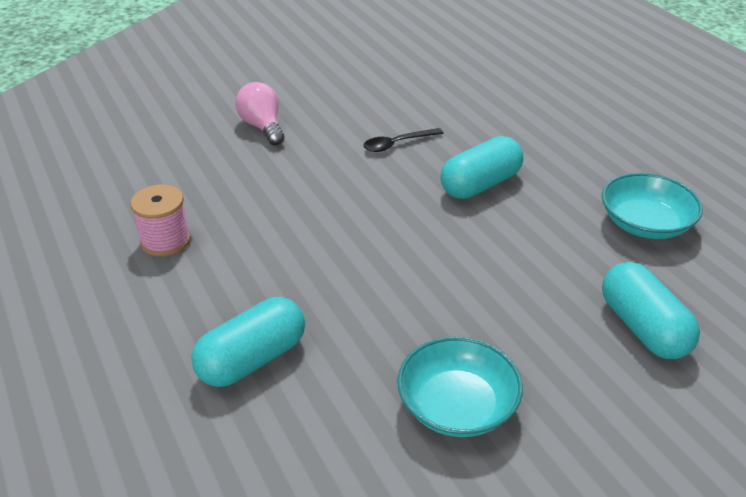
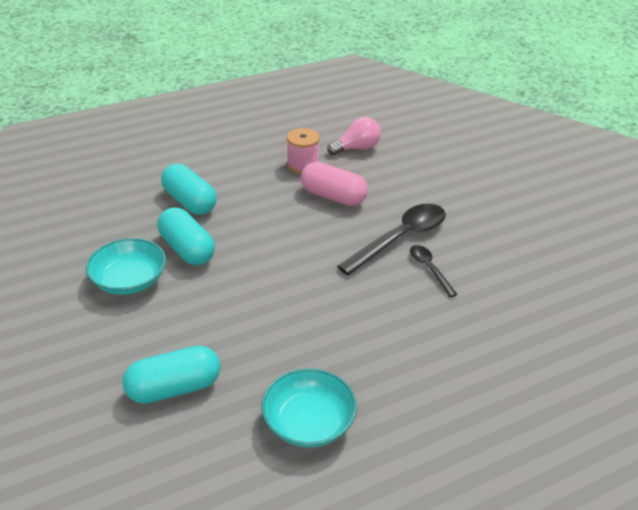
camera: 90 degrees right, 0 degrees up
pink light bulb [235,82,285,146] -> pink light bulb moved to [327,117,381,155]
turquoise capsule [440,136,523,199] -> turquoise capsule moved to [157,207,215,265]
none -> pink capsule [301,162,368,206]
none -> black spoon [337,204,446,276]

